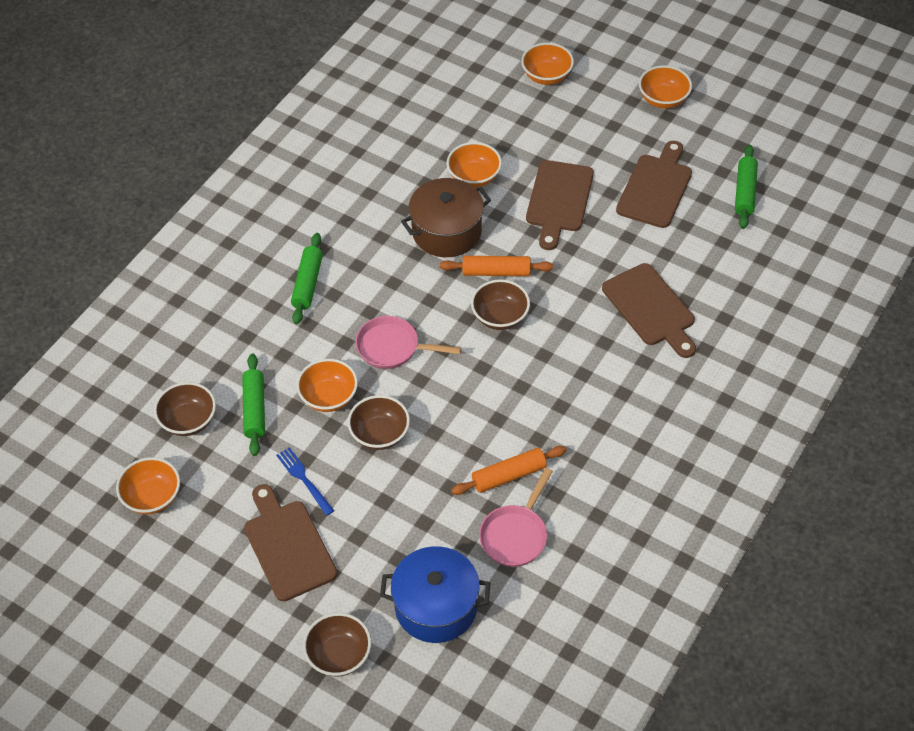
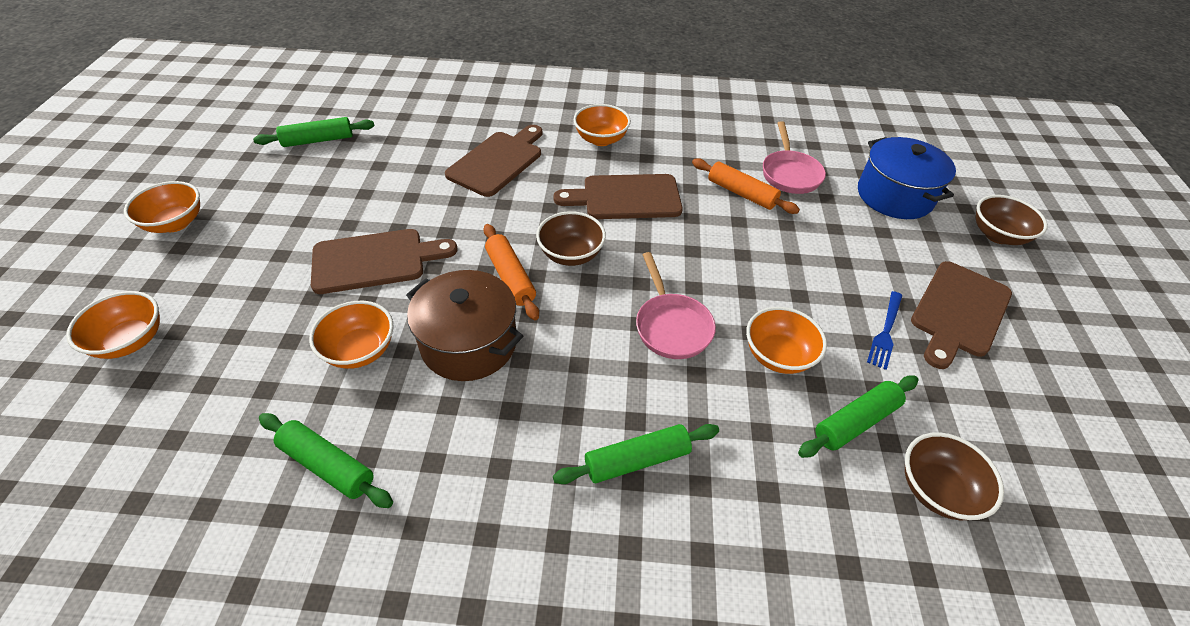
camera: 120 degrees left, 5 degrees down
orange bowl [116,457,180,514] -> orange bowl moved to [574,104,631,146]
brown bowl [348,395,410,450] -> none
pink pan [479,468,553,567] -> pink pan turned 90 degrees clockwise [763,121,826,194]
brown cutting board [616,141,692,228] -> brown cutting board moved to [553,174,683,219]
none -> green rolling pin [259,413,393,508]

